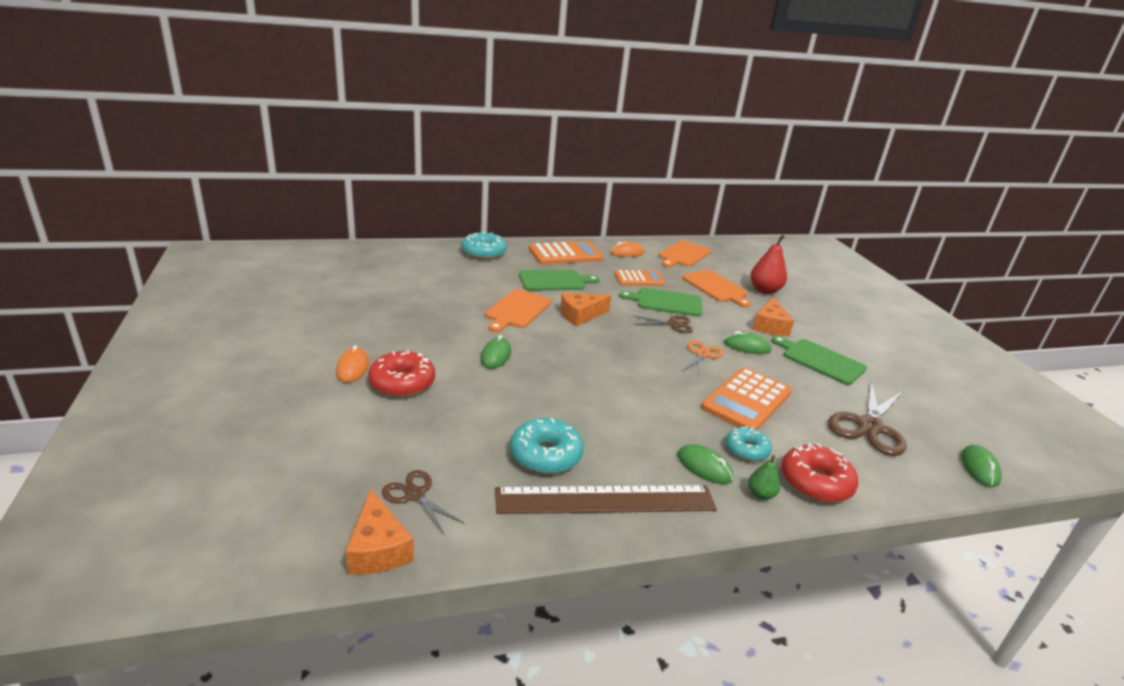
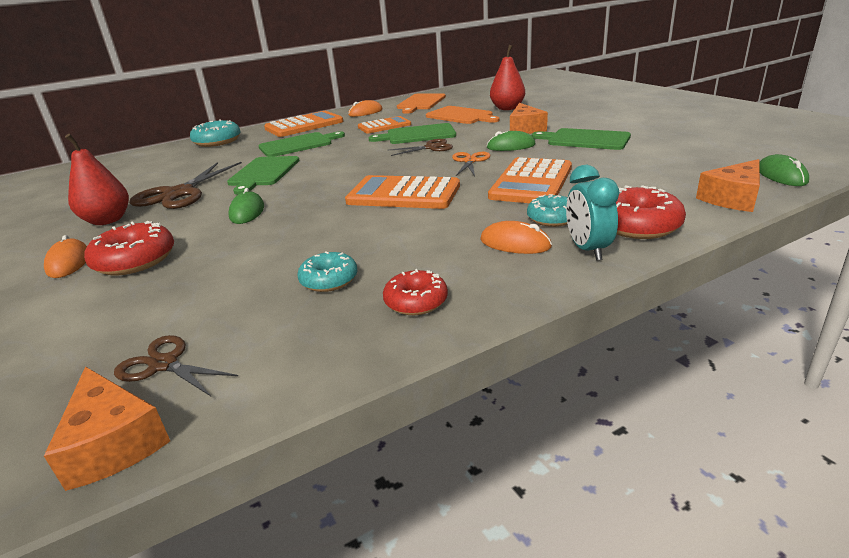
camera: 10 degrees left, 0 degrees up
orange cutting board [485,289,552,333] -> green cutting board [227,156,300,195]
brown ruler [495,485,717,514] -> red donut [383,269,448,315]
turquoise donut [510,418,584,474] -> turquoise donut [297,252,357,292], size x0.65
orange cheese [560,293,611,327] -> orange cheese moved to [696,159,760,212]
green mouse [677,444,733,484] -> orange mouse [480,221,552,254]
green pear [748,455,780,500] -> turquoise clock [566,165,619,261]
brown scissors [828,382,907,456] -> brown scissors moved to [129,162,242,209]
none -> red pear [65,134,129,225]
none -> orange calculator [345,175,460,209]

